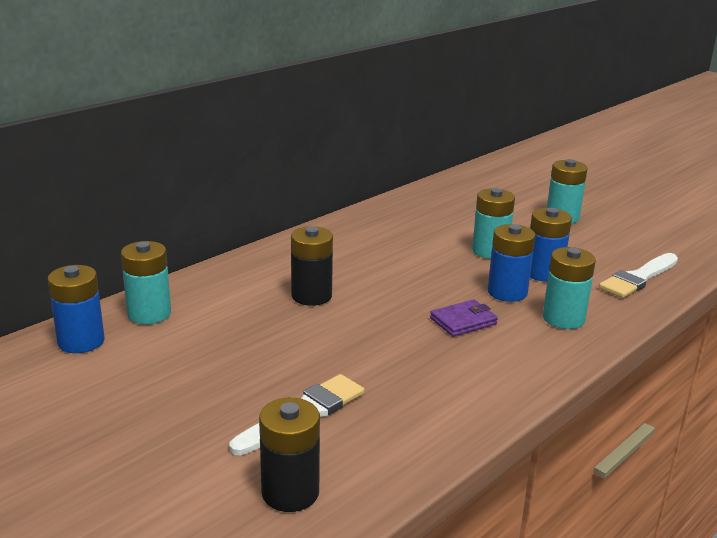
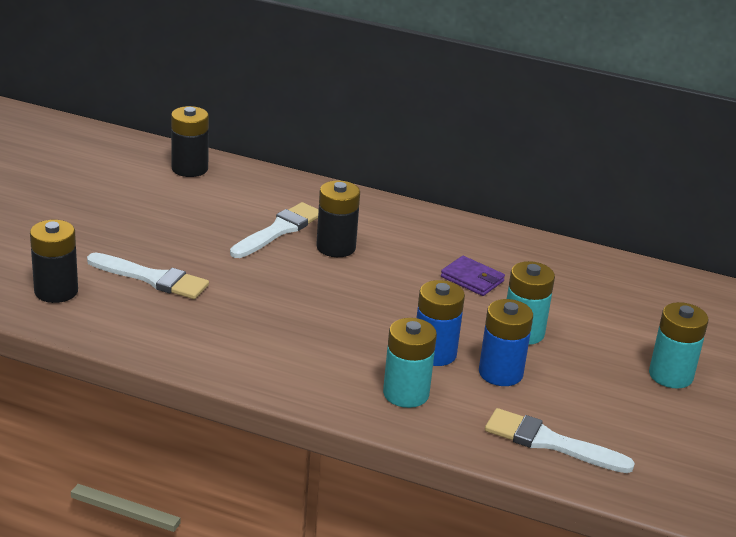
camera: 65 degrees right, 5 degrees up
blue battery [48,265,105,353] -> black battery [171,106,209,177]
turquoise battery [121,241,171,324] -> none
purple wallet [430,299,498,337] -> purple wallet moved to [441,256,505,296]
none -> white brush [230,202,319,258]

